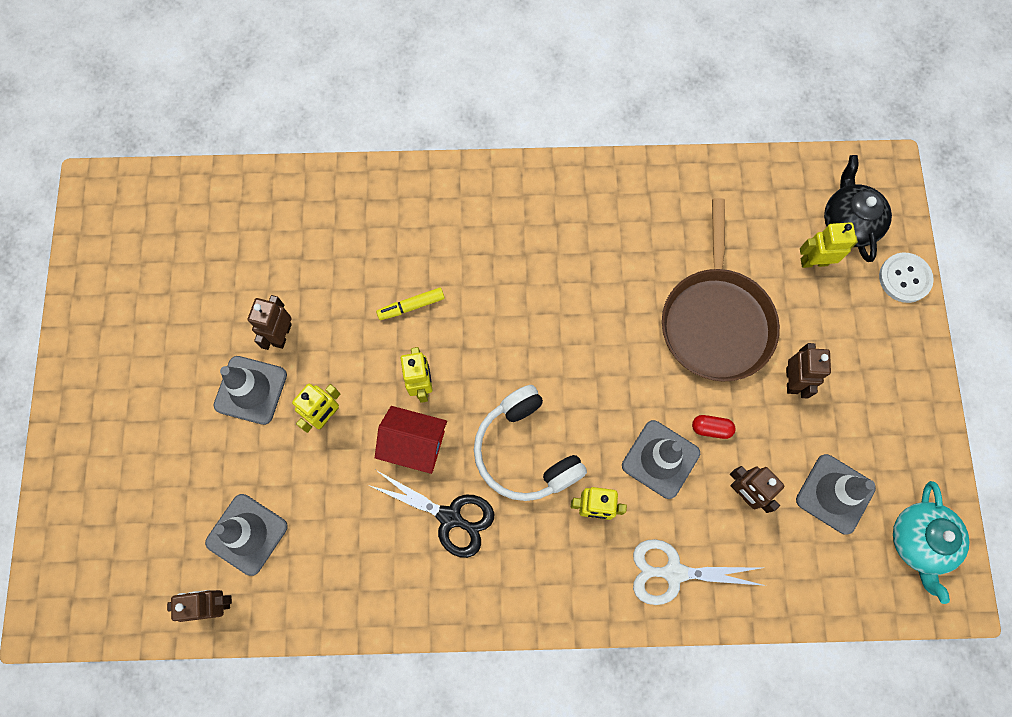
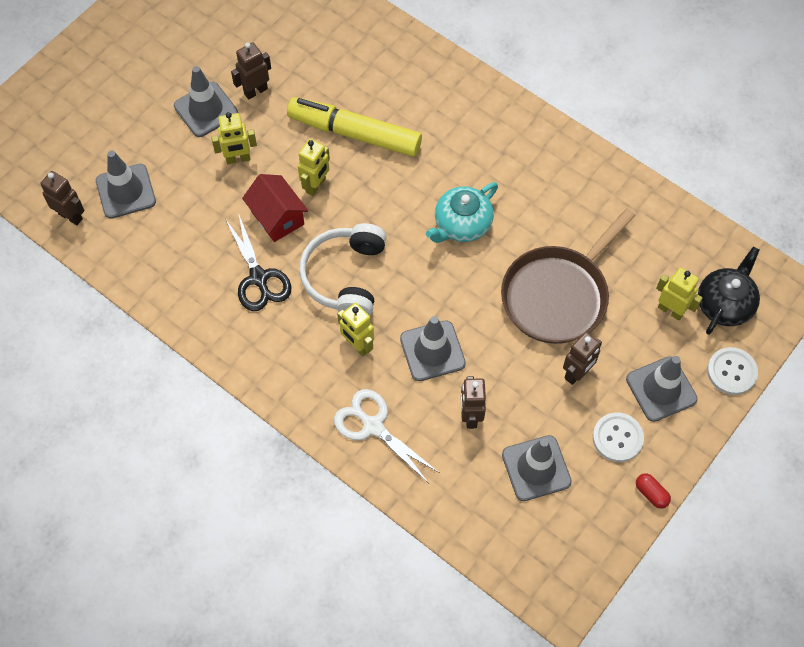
camera: 40 degrees right, 10 degrees down
yellow marker [376,287,445,320] -> yellow marker [287,97,422,157], size x2.29
red capsule [692,415,736,439] -> red capsule moved to [636,473,671,509]
turquoise teapot [893,481,969,604] -> turquoise teapot moved to [426,182,498,243]
none -> white button [593,413,644,462]
none -> grey traffic cone [626,356,698,422]

